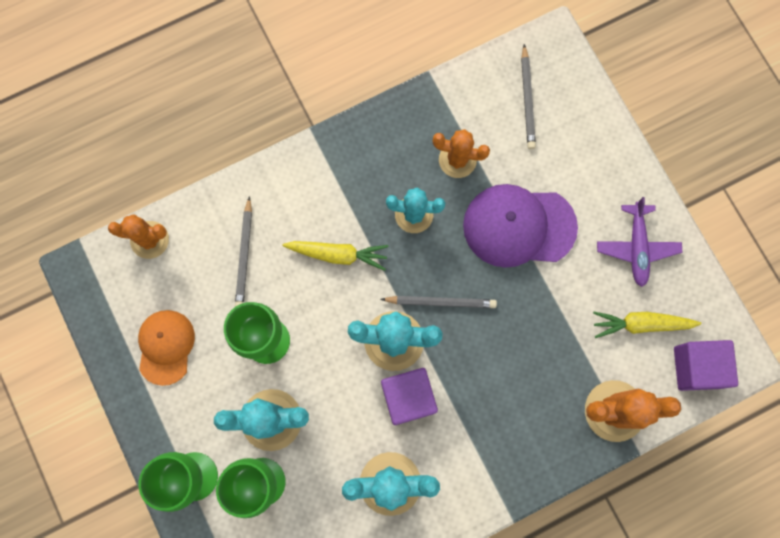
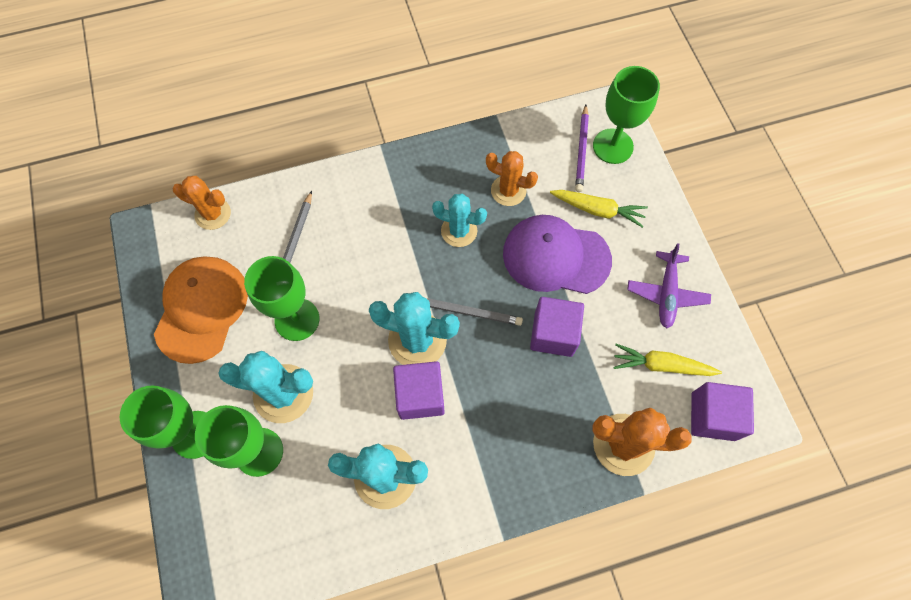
camera: 10 degrees right, 10 degrees down
orange cap [138,310,195,386] -> orange cap [154,256,248,364], size x1.55
yellow carrot [283,241,389,271] -> yellow carrot moved to [550,190,648,228]
grey pencil [521,44,536,149] -> purple pencil [575,105,589,192]
none -> purple cube [530,297,584,357]
none -> green goblet [593,66,660,164]

